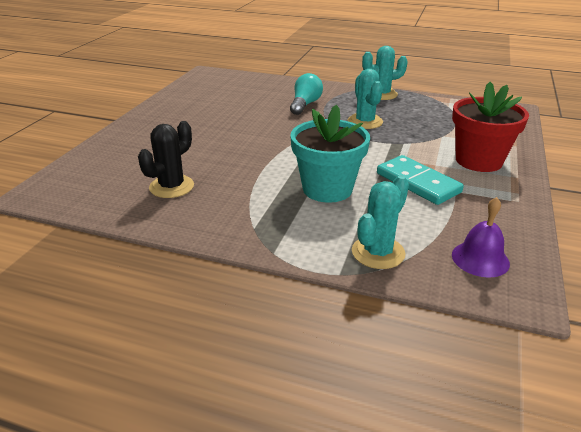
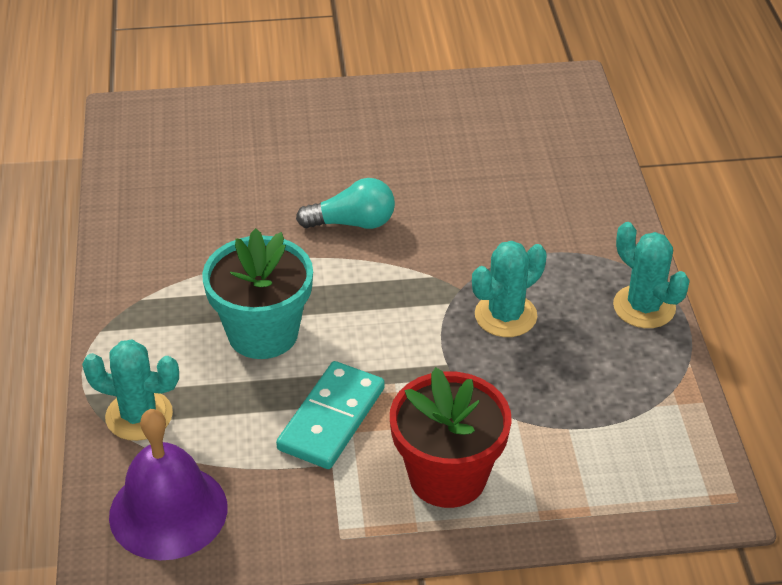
camera: 65 degrees right, 10 degrees up
black cactus [138,121,194,198] -> none
turquoise light bulb [290,73,323,115] -> turquoise light bulb moved to [296,178,395,229]
purple bell [452,197,510,278] -> purple bell [109,409,227,560], size x1.60

